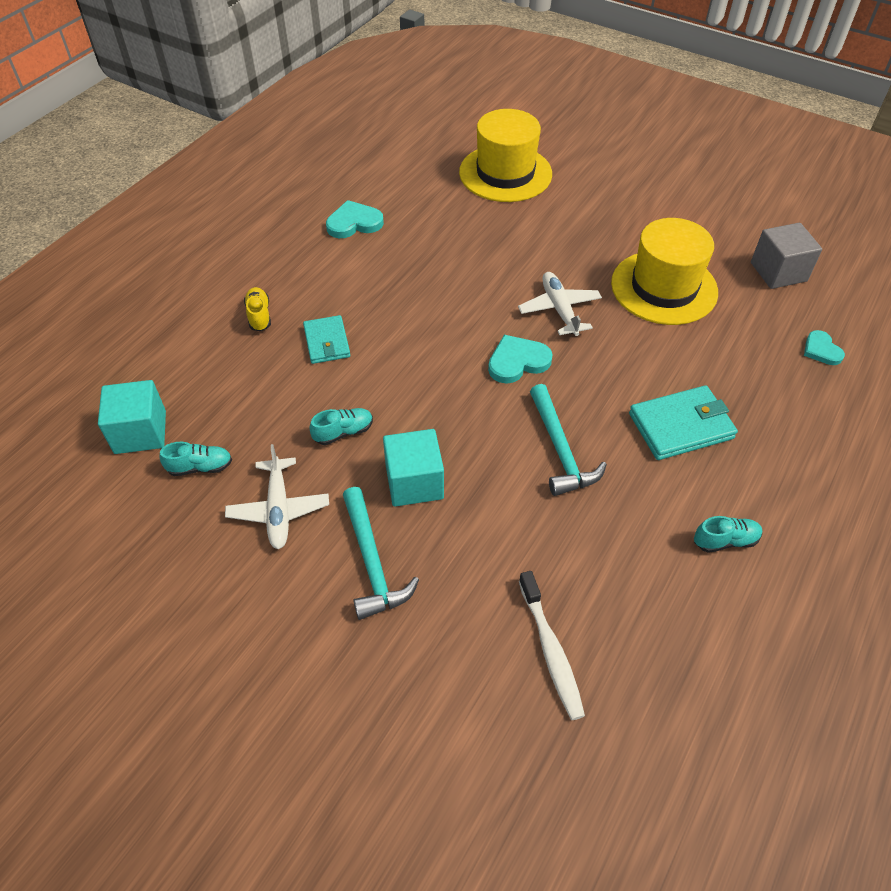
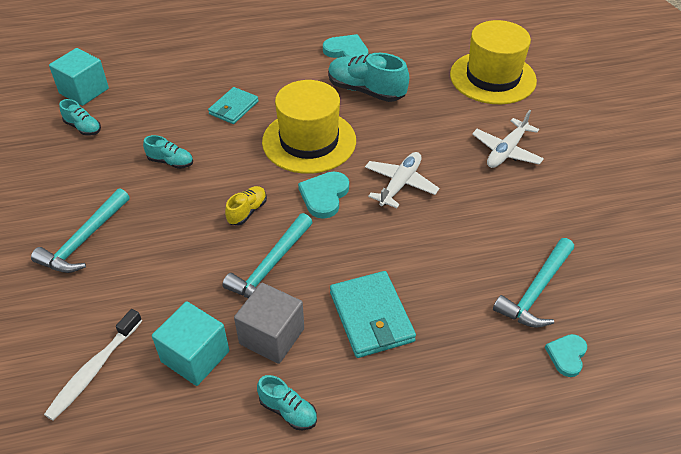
camera: 45 degrees right, 5 degrees down
white plane [225,444,329,549] -> white plane moved to [472,110,544,168]
yellow shoe [244,287,271,331] -> yellow shoe moved to [225,186,267,225]
turquoise cube [383,429,444,507] -> turquoise cube moved to [152,301,229,386]
turquoise heart [488,335,553,384] -> turquoise heart turned 90 degrees counterclockwise [298,171,349,219]
yellow hat [611,218,718,325] -> yellow hat moved to [262,80,356,174]
turquoise wallet [629,385,738,460] -> turquoise wallet turned 45 degrees clockwise [330,271,416,358]
grey cube [751,223,822,289] -> grey cube moved to [234,283,304,364]
none -> turquoise shoe [328,53,409,102]
none -> turquoise hammer [493,238,574,328]

